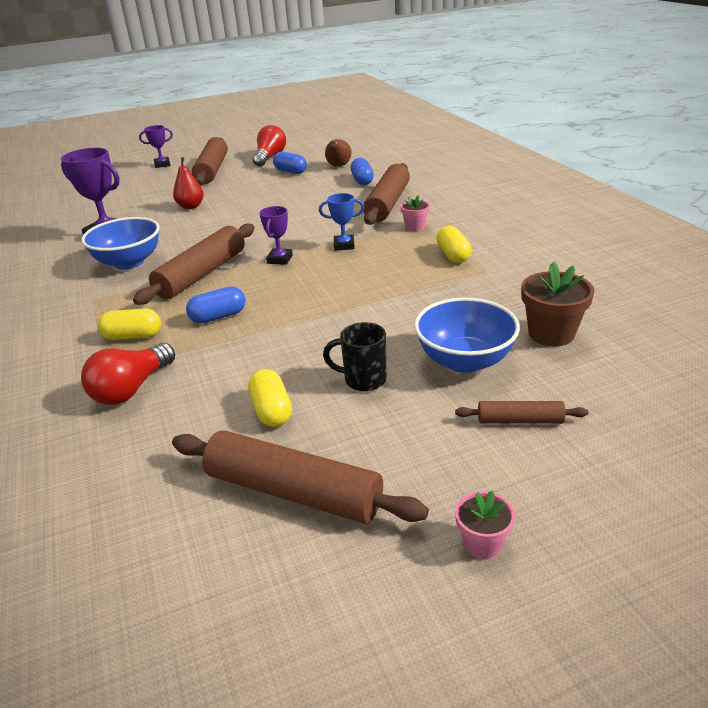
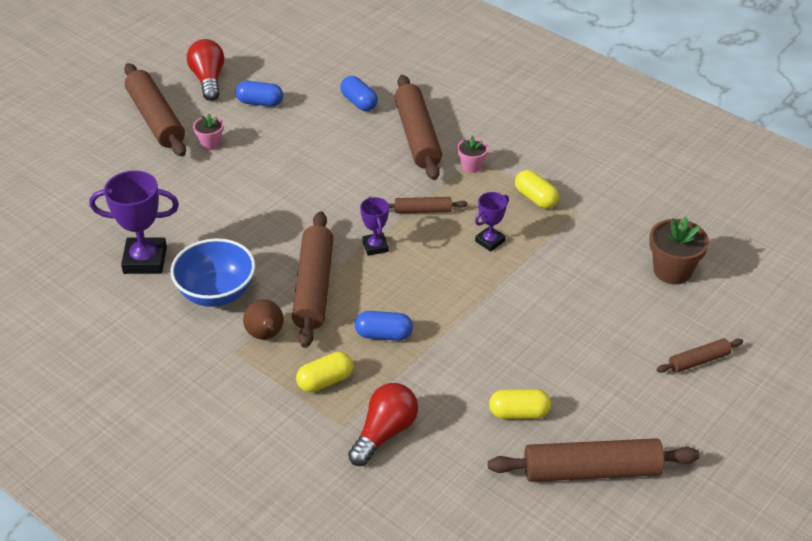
camera: 30 degrees left, 10 degrees up
red light bulb [81,343,175,405] -> red light bulb turned 150 degrees counterclockwise [348,383,418,466]
purple trophy [139,125,173,168] -> purple trophy moved to [475,192,509,252]
red pear [173,157,204,209] -> none
blue capsule [186,286,245,323] -> blue capsule turned 60 degrees clockwise [355,311,413,341]
yellow capsule [248,369,292,427] -> yellow capsule turned 45 degrees counterclockwise [489,389,551,419]
blue trophy [319,193,364,251] -> brown rolling pin [388,197,467,213]
black mug [323,322,386,391] -> none
brown pear [325,139,352,167] -> brown pear moved to [243,299,284,340]
blue bowl [414,298,520,373] -> none
pink flower pot [455,490,515,559] -> pink flower pot moved to [193,114,224,150]

